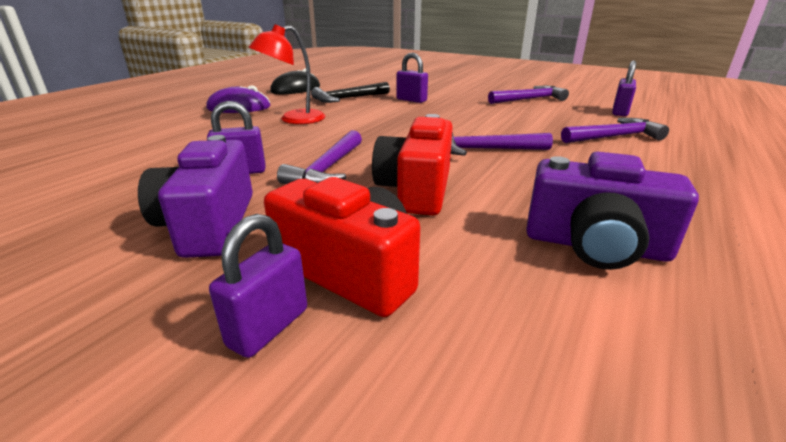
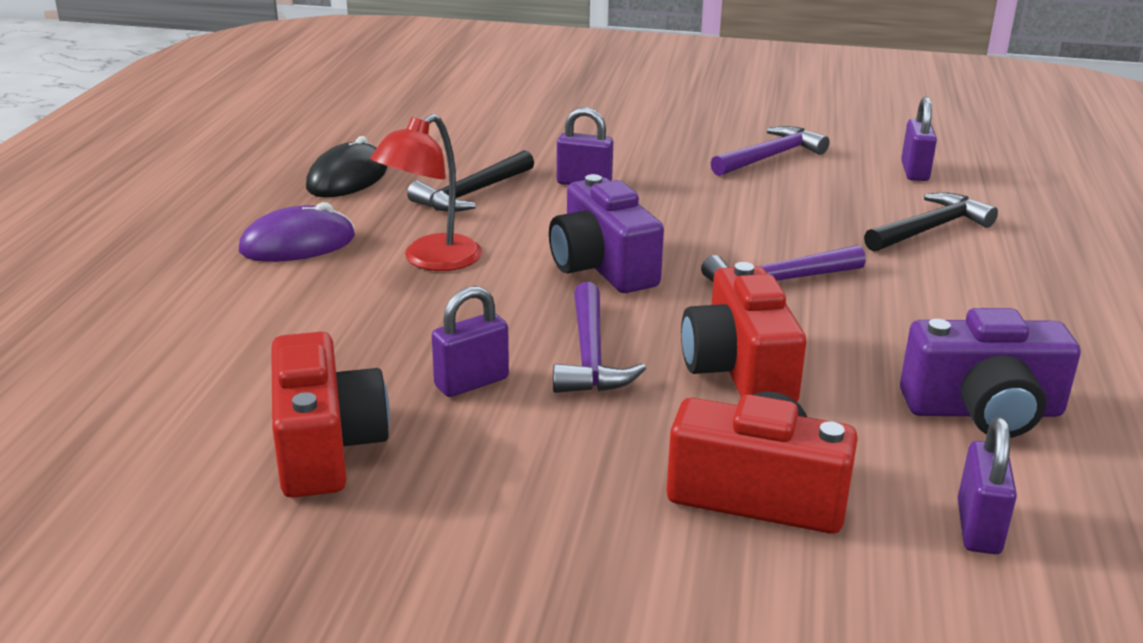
camera: 20 degrees left, 0 degrees up
purple camera [138,135,253,258] -> purple camera moved to [549,174,664,293]
purple padlock [209,214,307,358] -> purple padlock moved to [958,417,1017,554]
purple hammer [561,118,669,143] -> black hammer [864,193,998,252]
none -> red camera [271,332,390,498]

